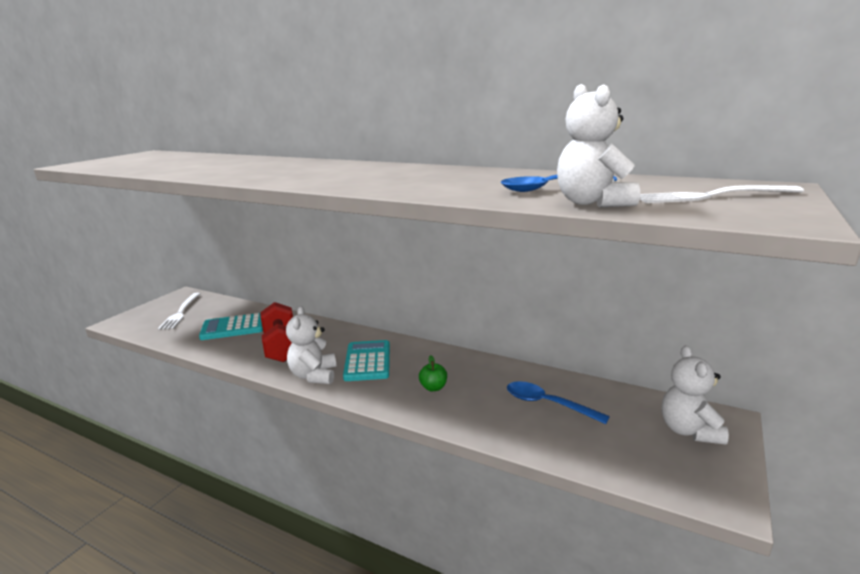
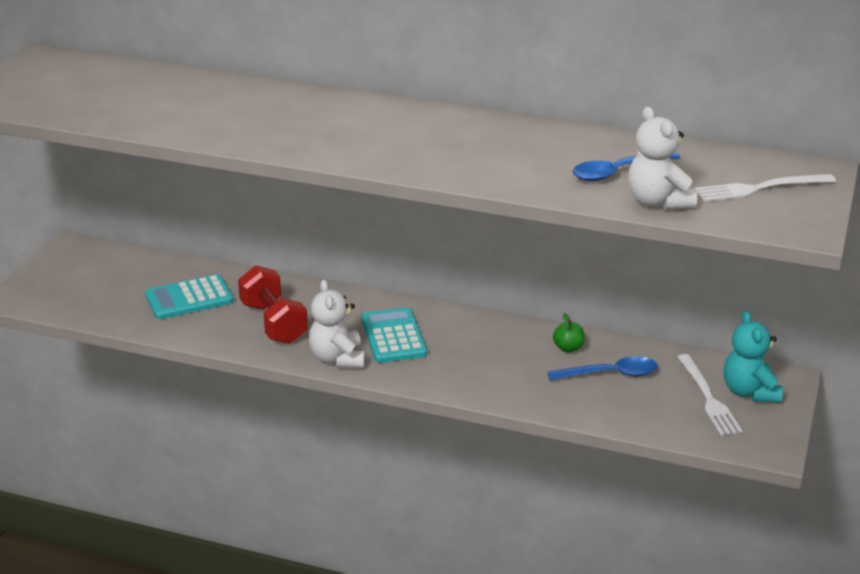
camera: 10 degrees left, 10 degrees up
white fork [158,293,201,330] -> white fork moved to [677,354,742,436]
green apple [419,355,447,391] -> green apple moved to [553,313,585,353]
blue spoon [507,381,610,424] -> blue spoon turned 150 degrees clockwise [547,356,658,380]
white teddy bear [662,346,729,445] -> turquoise teddy bear [724,310,783,403]

